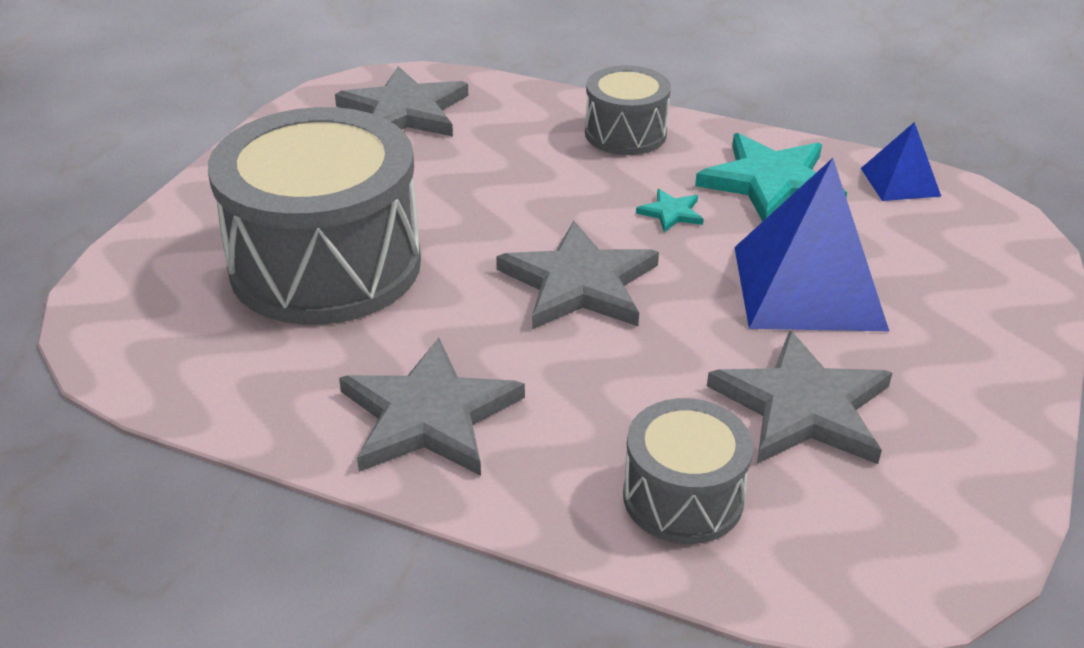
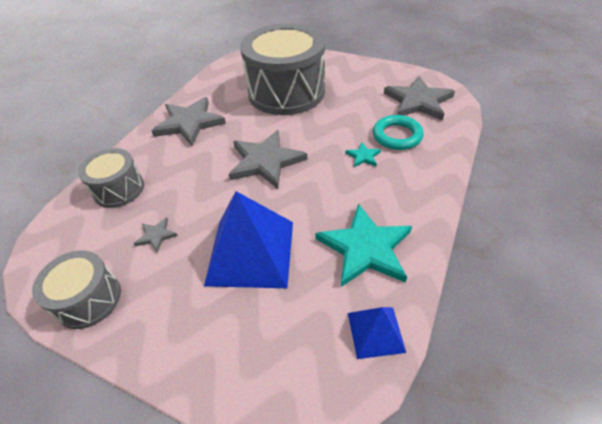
camera: 95 degrees right, 10 degrees up
grey drum [585,65,671,155] -> grey drum moved to [32,250,121,329]
turquoise star [636,189,704,232] -> turquoise star moved to [345,142,381,167]
grey star [707,330,892,464] -> grey star [134,217,178,253], size x0.45
none -> turquoise ring [373,115,424,150]

